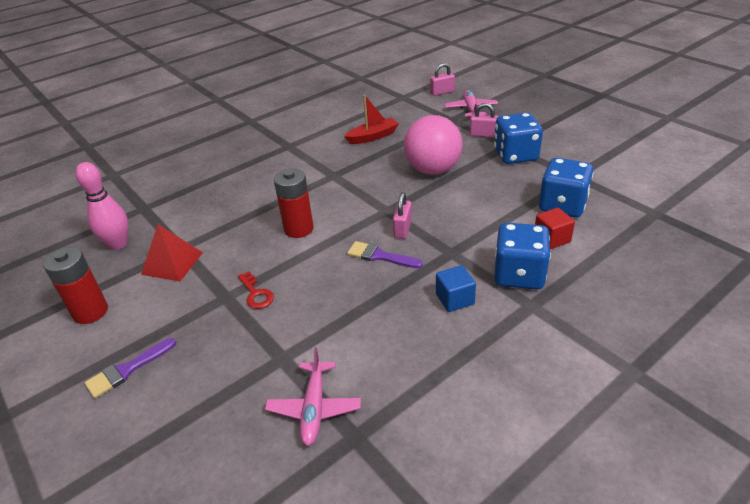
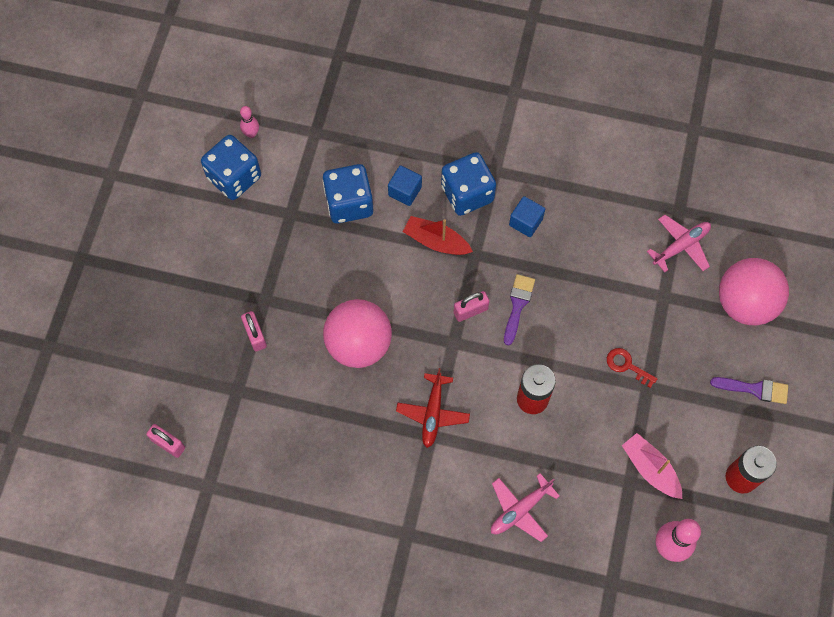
camera: 130 degrees left, 30 degrees up
red pyramid [141,224,203,281] -> pink boat [622,433,682,499]
red key [238,272,274,309] -> red key turned 75 degrees counterclockwise [607,348,657,388]
red boat [344,95,399,144] -> red boat moved to [403,216,473,255]
purple brush [347,241,423,268] -> purple brush turned 150 degrees counterclockwise [504,274,535,345]
pink plane [445,90,498,116] -> pink plane moved to [491,473,560,542]
blue dice [494,113,543,164] -> blue dice moved to [201,135,261,200]
red cube [535,208,575,249] -> blue cube [388,165,422,206]
none -> pink bowling pin [240,106,259,138]
none -> red plane [396,368,470,448]
none -> pink ball [719,258,789,325]

